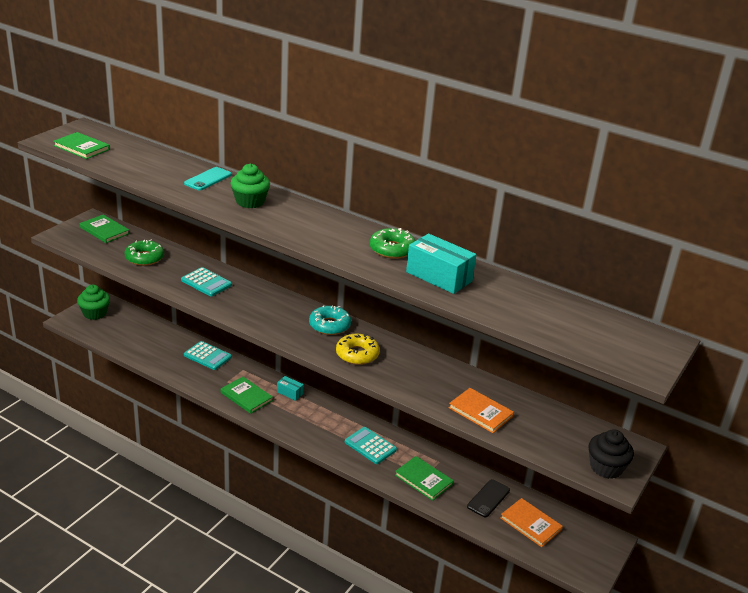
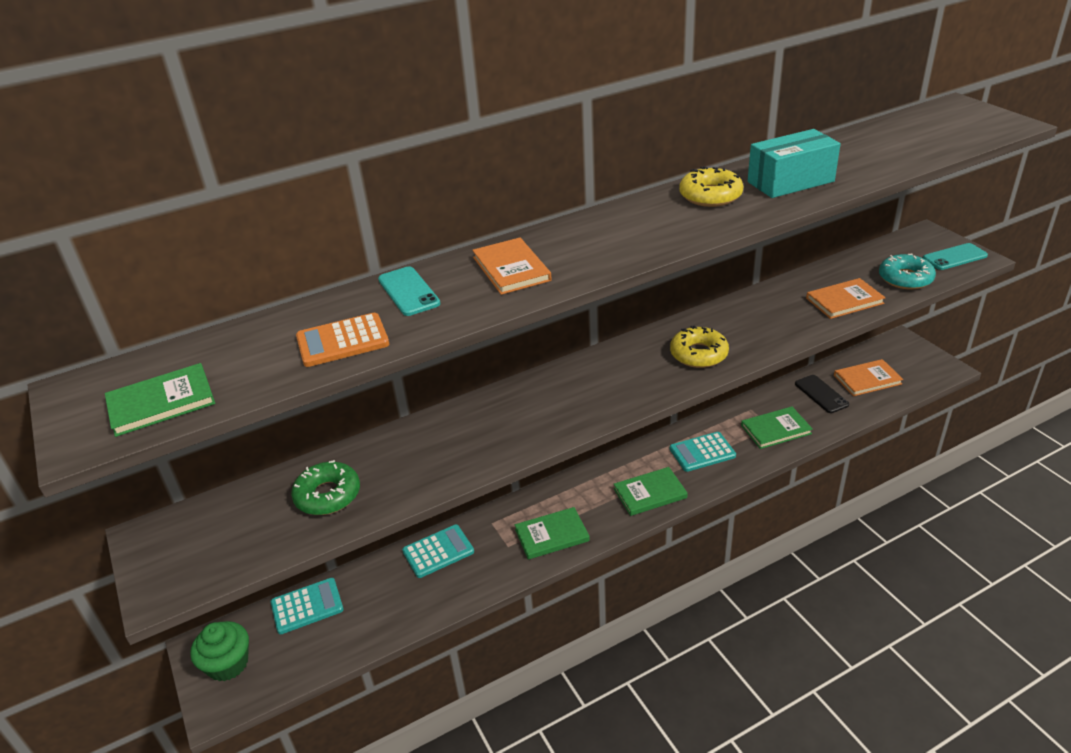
camera: 55 degrees left, 5 degrees up
green book [80,215,130,243] -> green book moved to [614,467,688,516]
turquoise calculator [181,267,232,297] -> turquoise calculator moved to [271,578,344,634]
green cupcake [231,164,270,208] -> orange book [472,238,552,295]
turquoise box [277,376,304,401] -> none
turquoise donut [309,305,351,335] -> turquoise donut moved to [879,254,936,289]
green donut [370,228,415,259] -> yellow donut [679,166,744,207]
black cupcake [588,429,634,479] -> turquoise phone [923,243,988,270]
none -> orange calculator [296,313,389,367]

